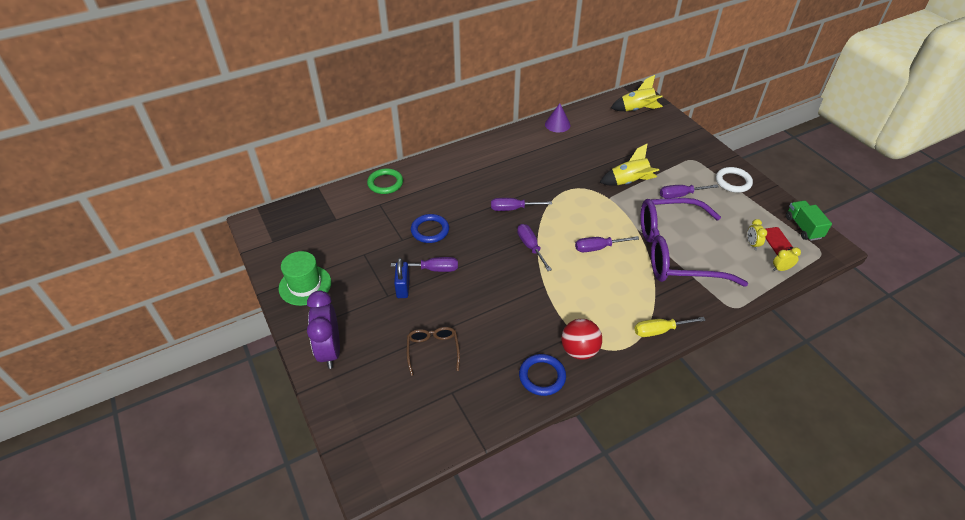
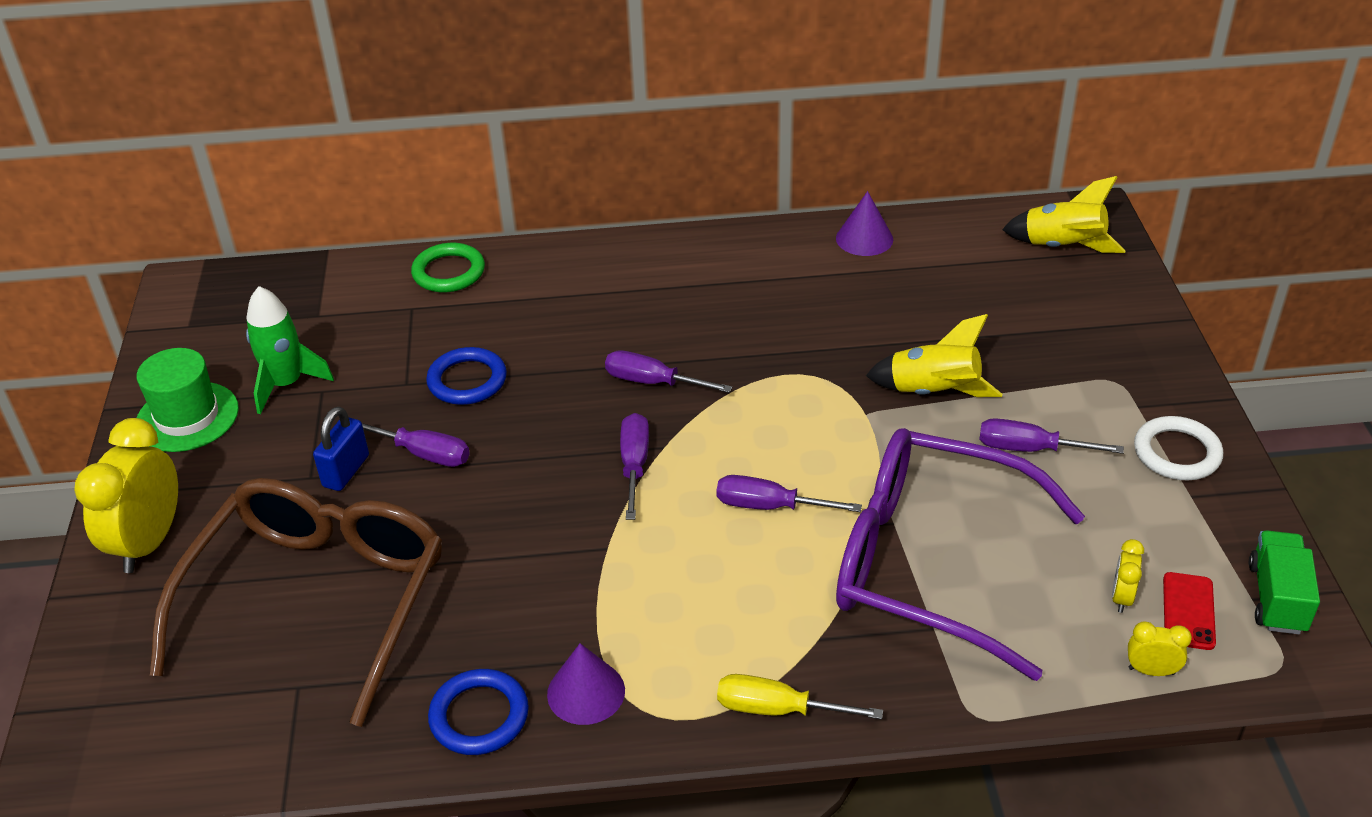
camera: 25 degrees right, 5 degrees down
purple clock [307,291,340,369] -> yellow clock [74,418,178,573]
brown glasses [407,327,460,376] -> brown glasses [150,478,442,727], size x2.34
red ball [561,319,602,360] -> purple cone [547,643,625,725]
none -> green rocket [246,286,334,414]

